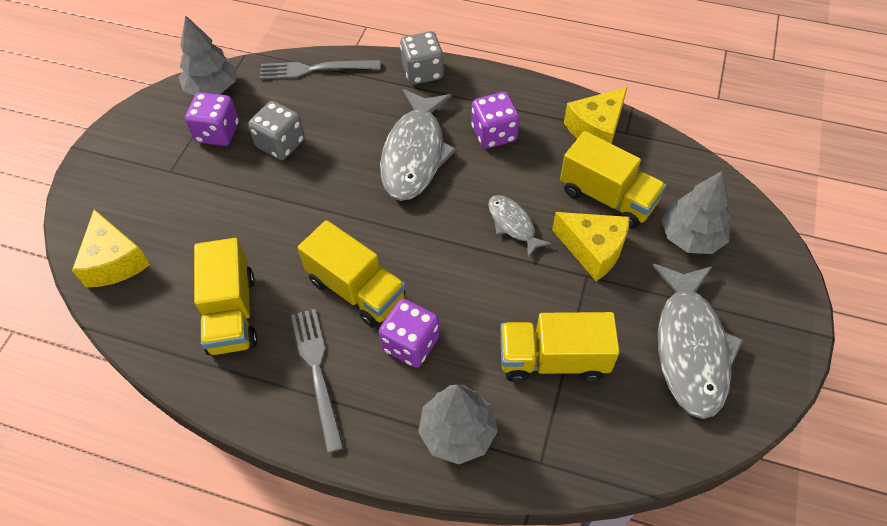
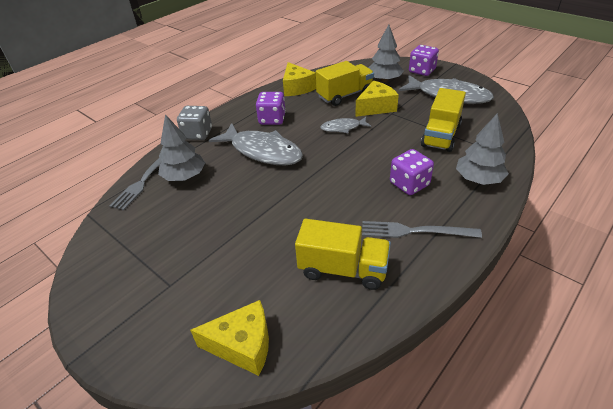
camera: 65 degrees left, 15 degrees down
grey tree [178,15,237,95] -> grey tree moved to [158,114,205,181]
purple dice [185,92,239,146] -> purple dice moved to [409,45,439,76]
grey dice [248,101,305,160] -> none
yellow truck [298,220,406,328] -> none

